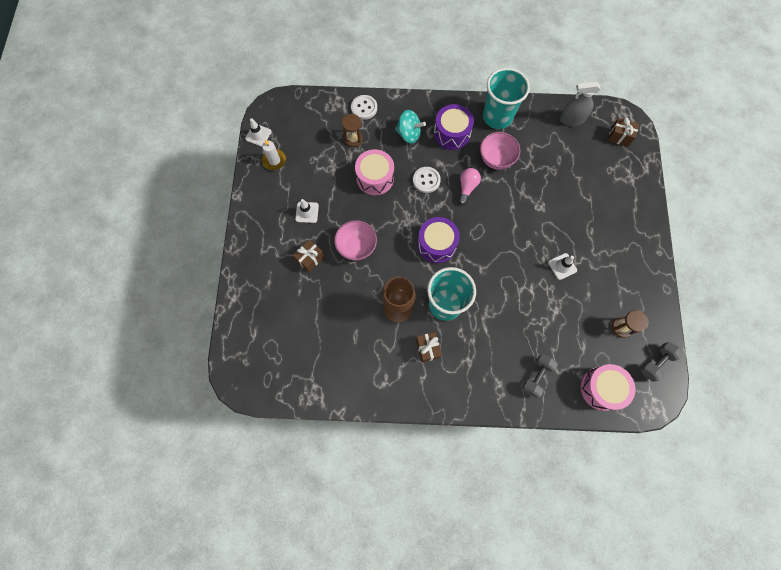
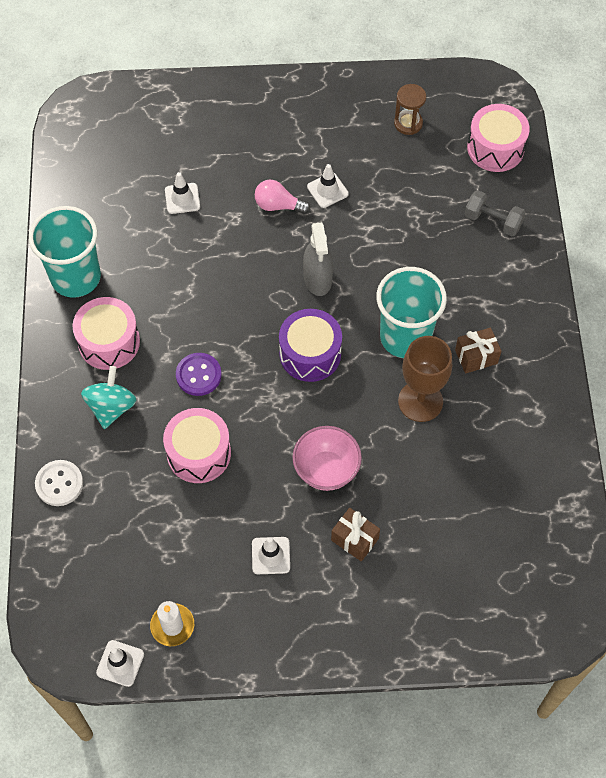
camera: 95 degrees left, 10 degrees down
brown hourglass [342,114,363,147] -> none
white button [413,167,441,193] -> purple button [176,353,222,396]
purple drum [434,104,474,150] -> pink drum [73,297,140,370]
pink light bulb [459,168,481,205] -> pink light bulb moved to [255,180,310,214]
pink bowl [480,132,520,170] -> none
grey spray bottle [560,81,600,126] -> grey spray bottle moved to [303,222,333,296]
brown gift [608,117,639,147] -> none
grey dumbbell [640,342,683,382] -> none
none -> white traffic cone [165,172,200,214]

